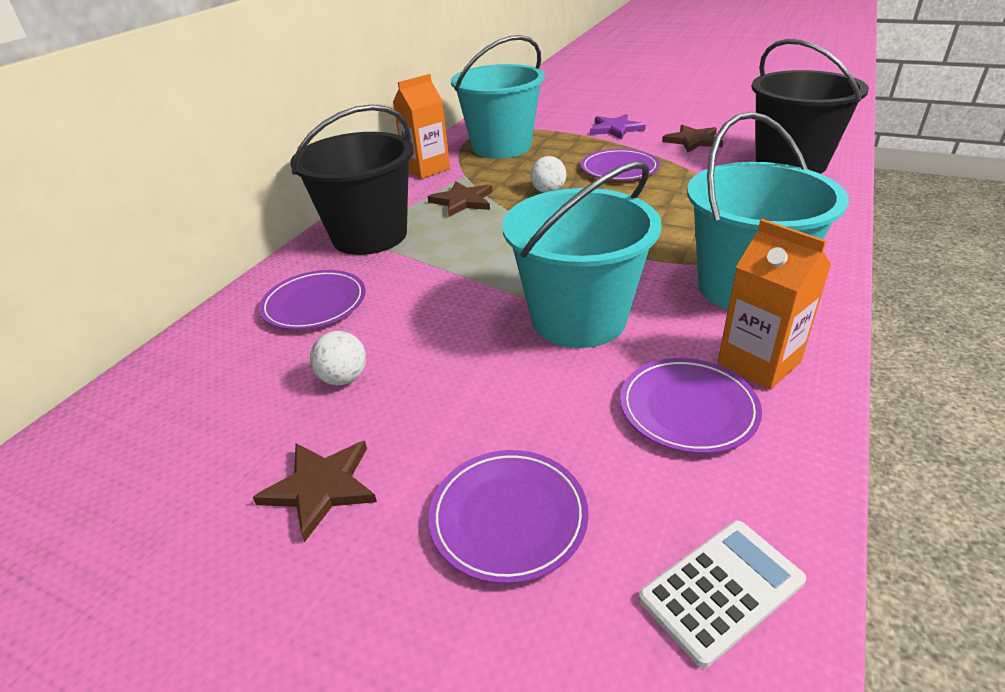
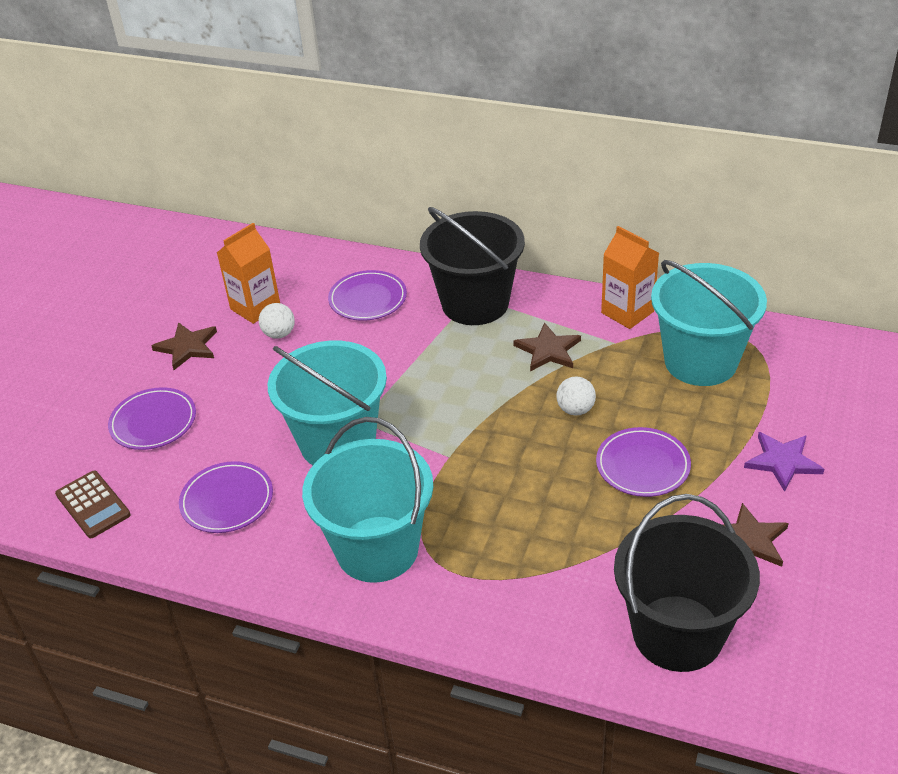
camera: 85 degrees right, 5 degrees up
white calculator [638,521,806,668] -> brown calculator [55,470,131,538]
orange carton [718,219,831,390] -> orange carton moved to [217,223,280,324]

